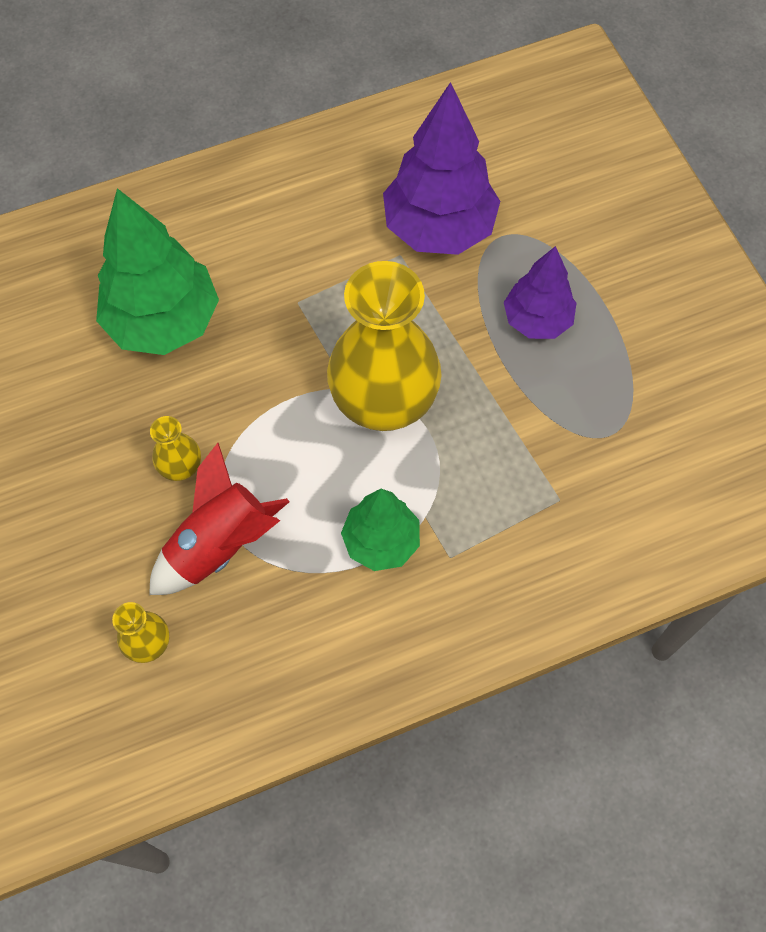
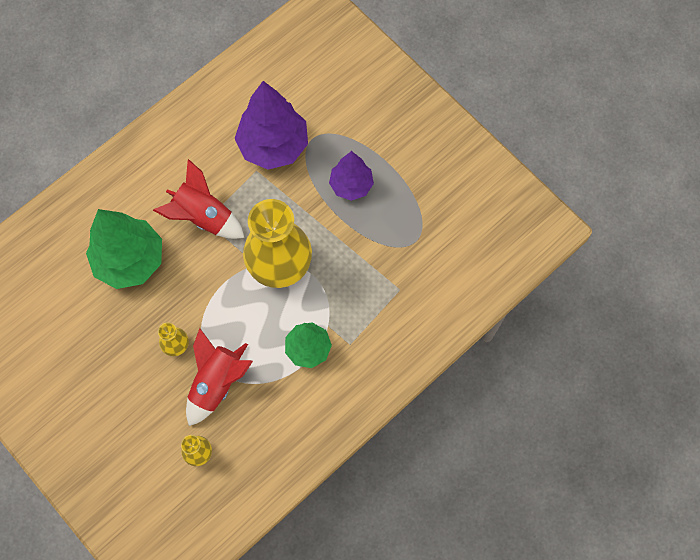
camera: 20 degrees left, 5 degrees up
none -> red rocket [153,159,244,239]

